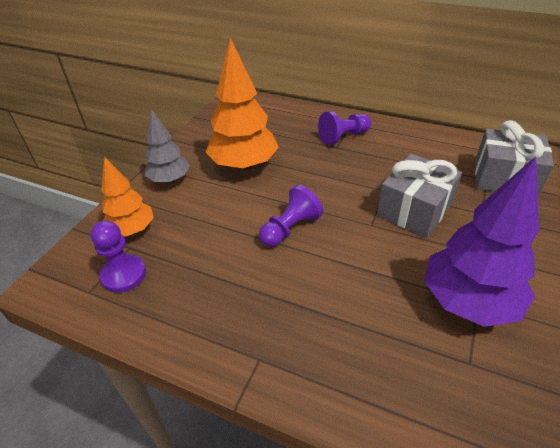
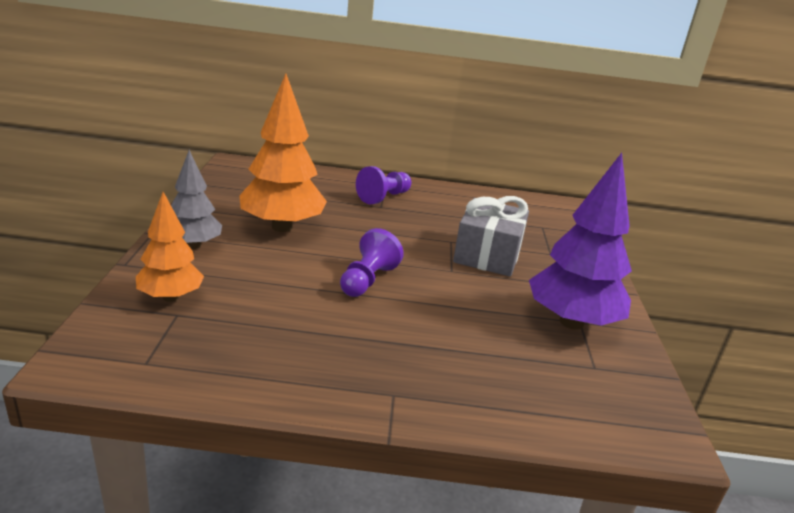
camera: 25 degrees left, 15 degrees down
purple pawn [91,220,146,293] -> none
grey gift [475,120,554,197] -> none

